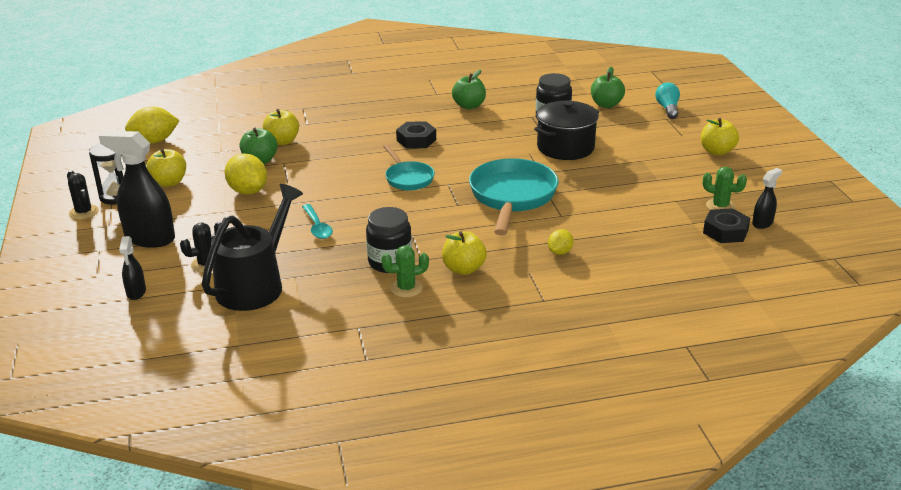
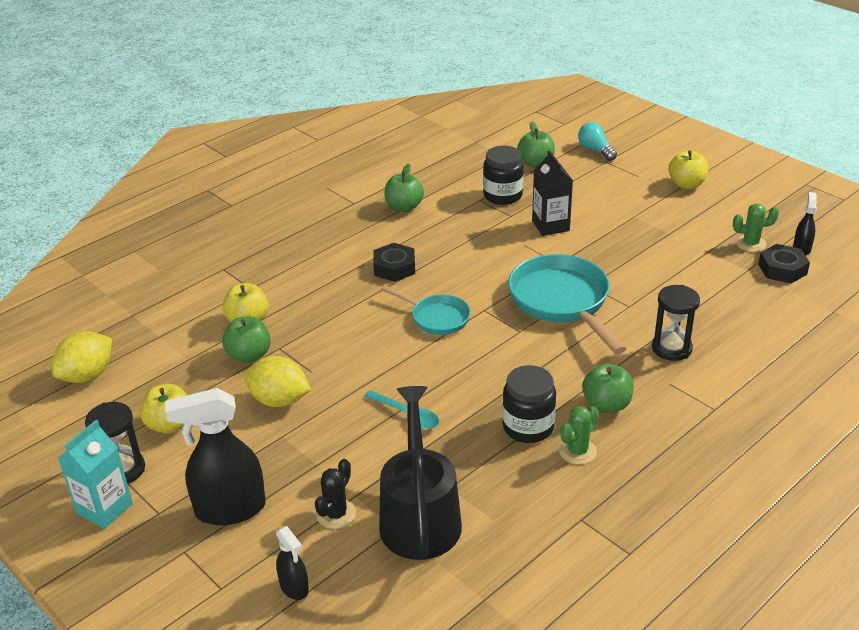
camera: 30 degrees left, 5 degrees up
black cactus [67,170,99,220] -> turquoise carton [58,420,133,529]
yellow apple [442,231,487,275] -> green apple [582,363,634,413]
black pot [534,100,600,160] -> black carton [532,150,573,236]
yellow lemon [548,229,574,255] -> black hourglass [652,285,700,361]

